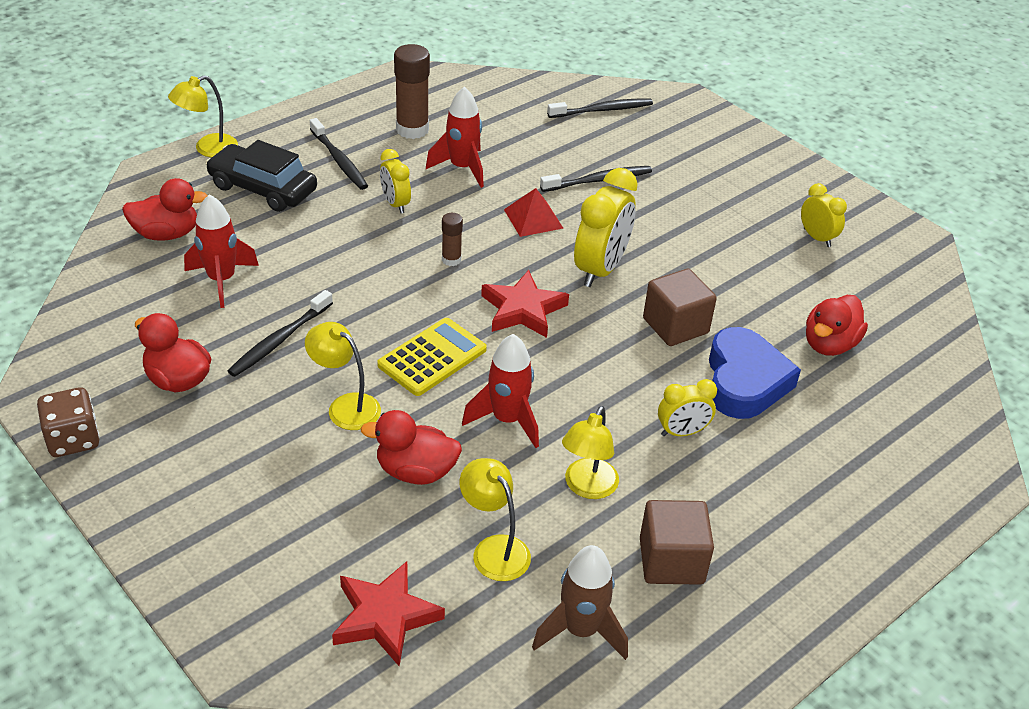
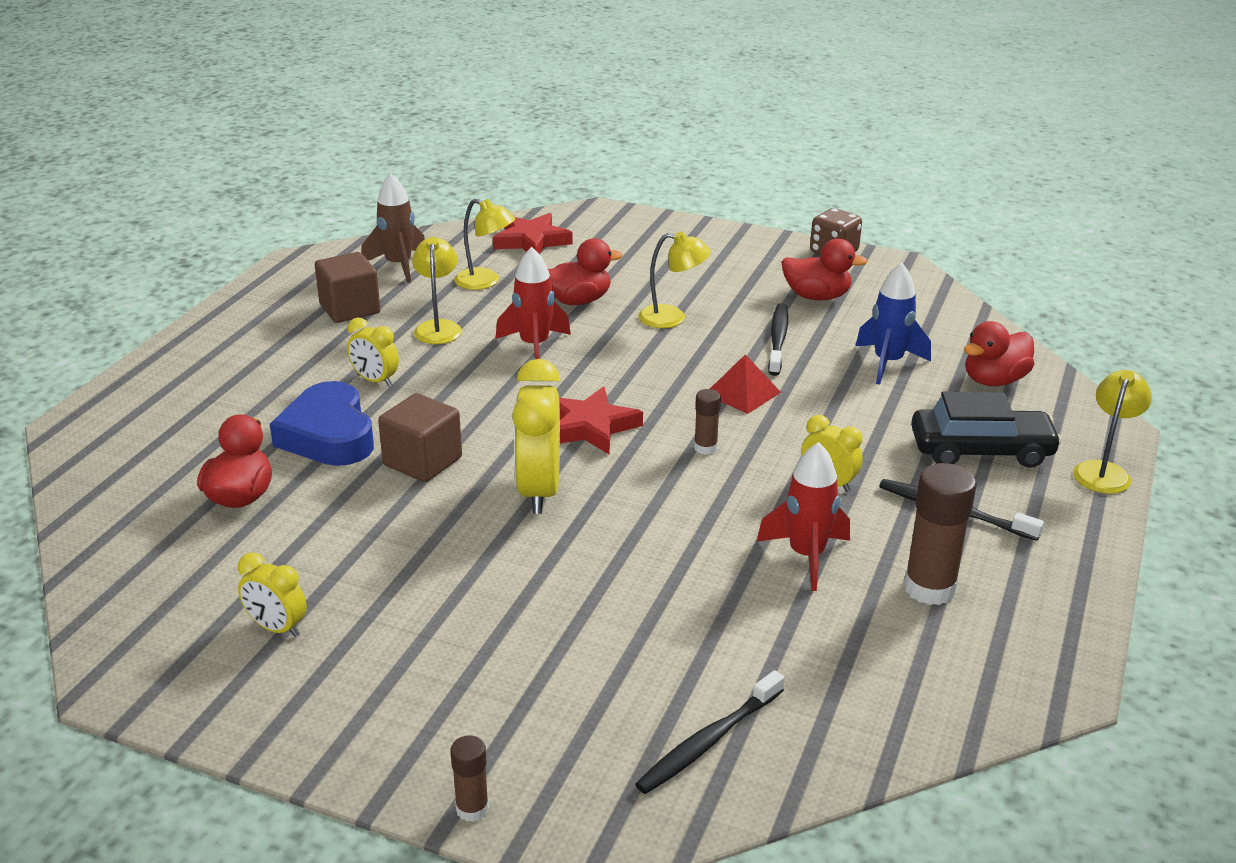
camera: 155 degrees right, 10 degrees down
red rocket [184,194,259,308] -> blue rocket [856,262,931,384]
yellow calculator [377,318,487,396] -> none
red pyramid [504,188,564,237] -> red pyramid moved to [710,354,781,414]
black toothbrush [540,166,652,192] -> none
yellow clock [658,379,717,436] -> yellow clock turned 105 degrees counterclockwise [347,317,399,387]
none -> brown glue stick [450,735,489,822]

